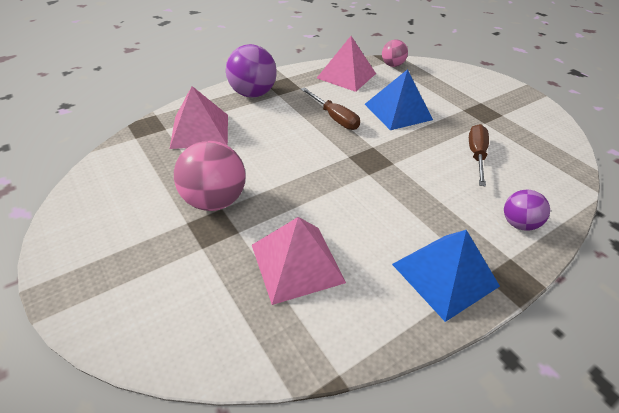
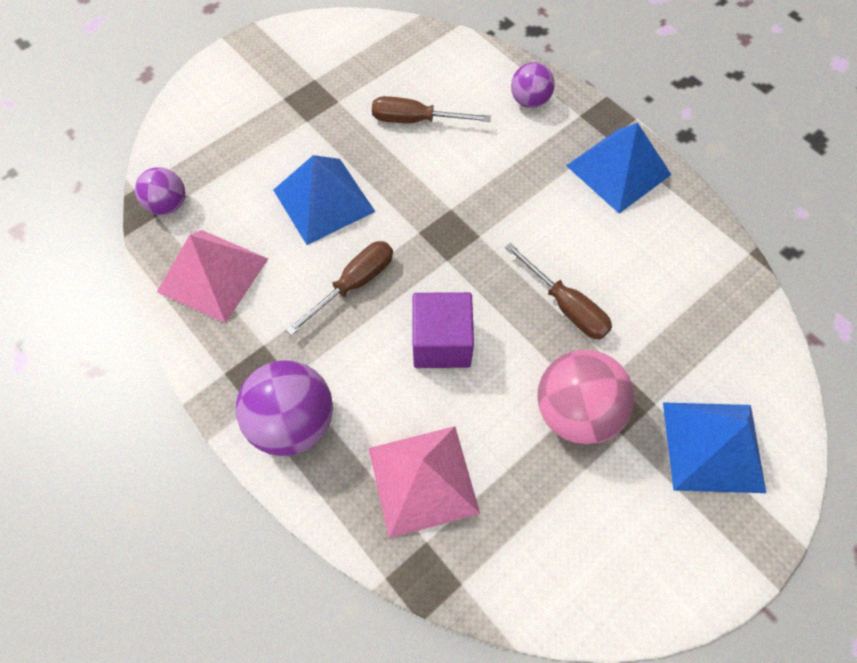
camera: 95 degrees left, 20 degrees up
pink pyramid [252,217,346,305] -> none
pink ball [382,39,408,67] -> purple ball [135,167,185,215]
none -> purple cube [413,292,474,368]
none -> brown screwdriver [505,243,612,340]
none -> blue pyramid [663,402,766,493]

